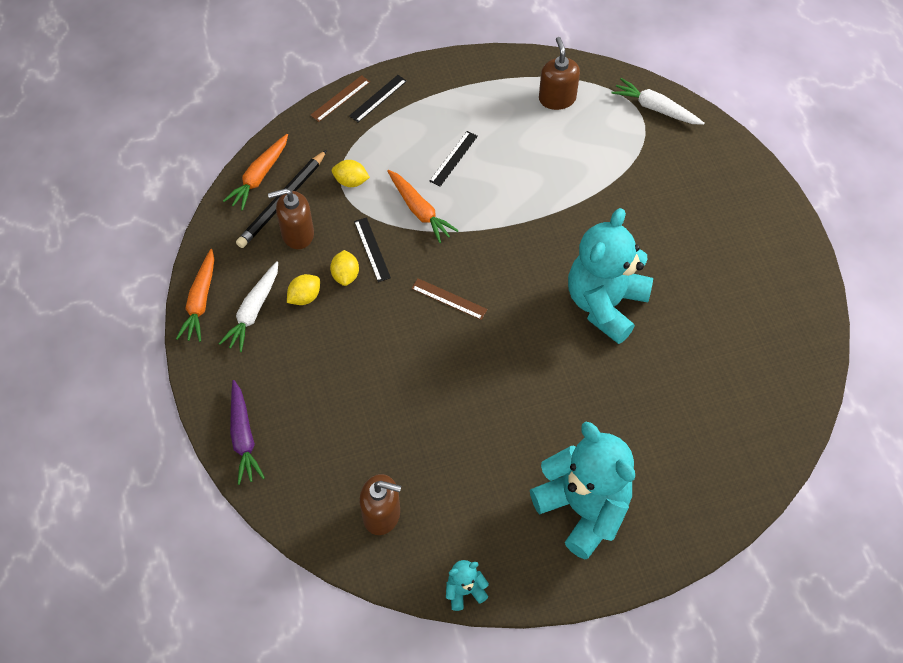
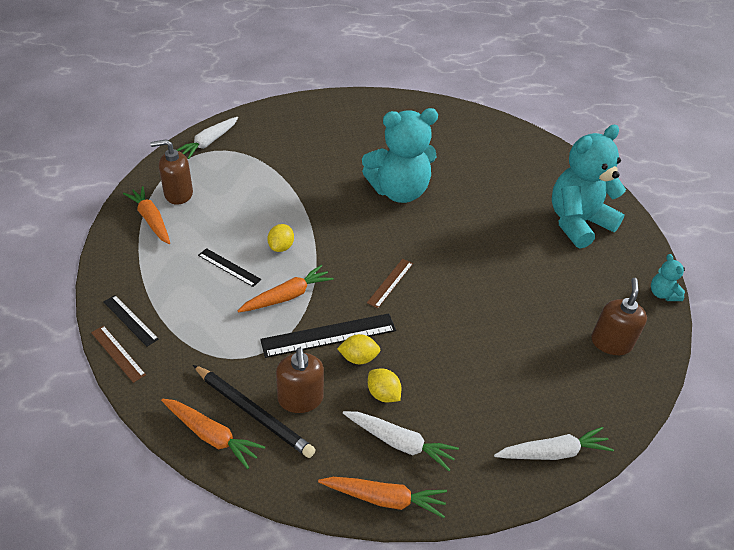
camera: 90 degrees left, 15 degrees down
purple carrot [230,380,265,485] -> white carrot [494,427,614,460]
yellow lemon [332,160,370,187] -> yellow lemon moved to [267,224,294,252]
black ruler [354,217,391,282] -> black ruler [260,313,396,358], size x1.70
turquoise teddy bear [568,208,653,344] -> turquoise teddy bear turned 45 degrees counterclockwise [362,108,438,203]
none -> orange carrot [123,186,170,244]

